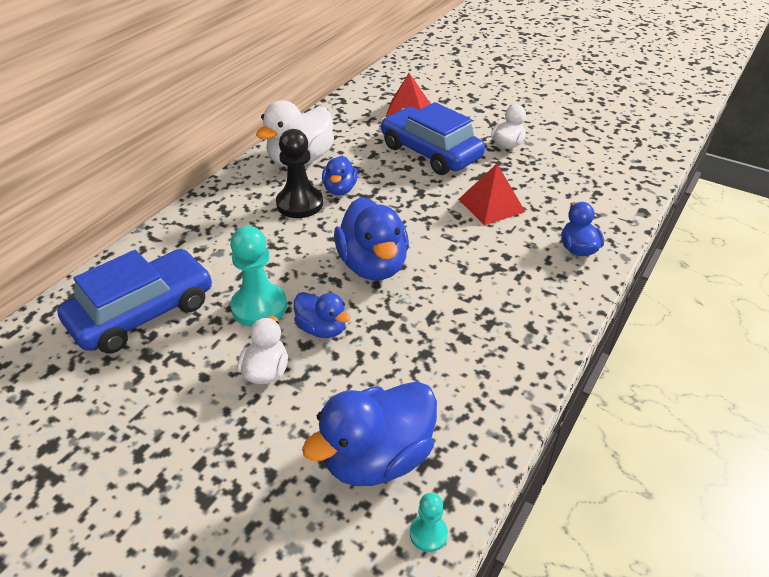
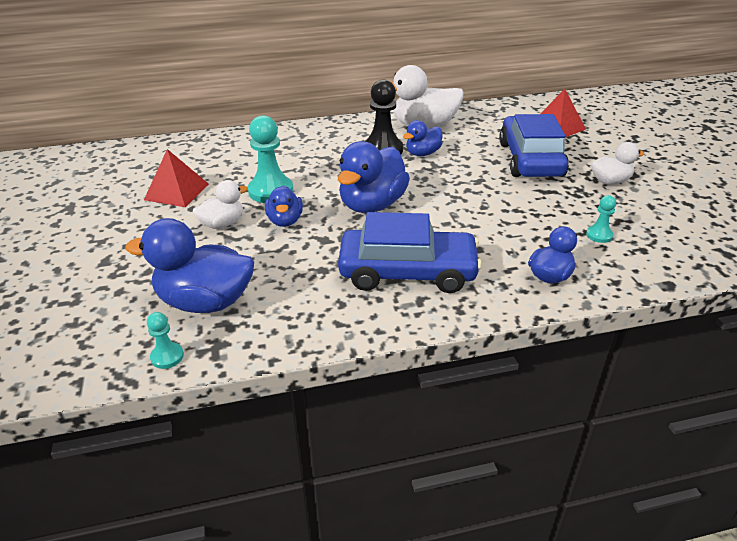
camera: 45 degrees right, 5 degrees down
blue car [57,249,212,354] -> blue car moved to [338,212,482,293]
red pyramid [458,164,525,225] -> red pyramid moved to [144,149,209,207]
none -> turquoise pawn [586,195,616,243]

